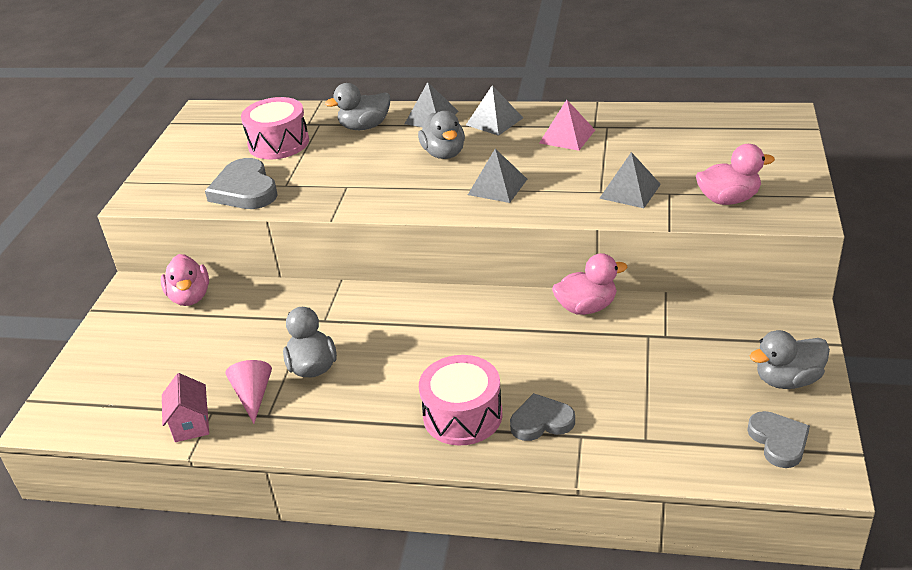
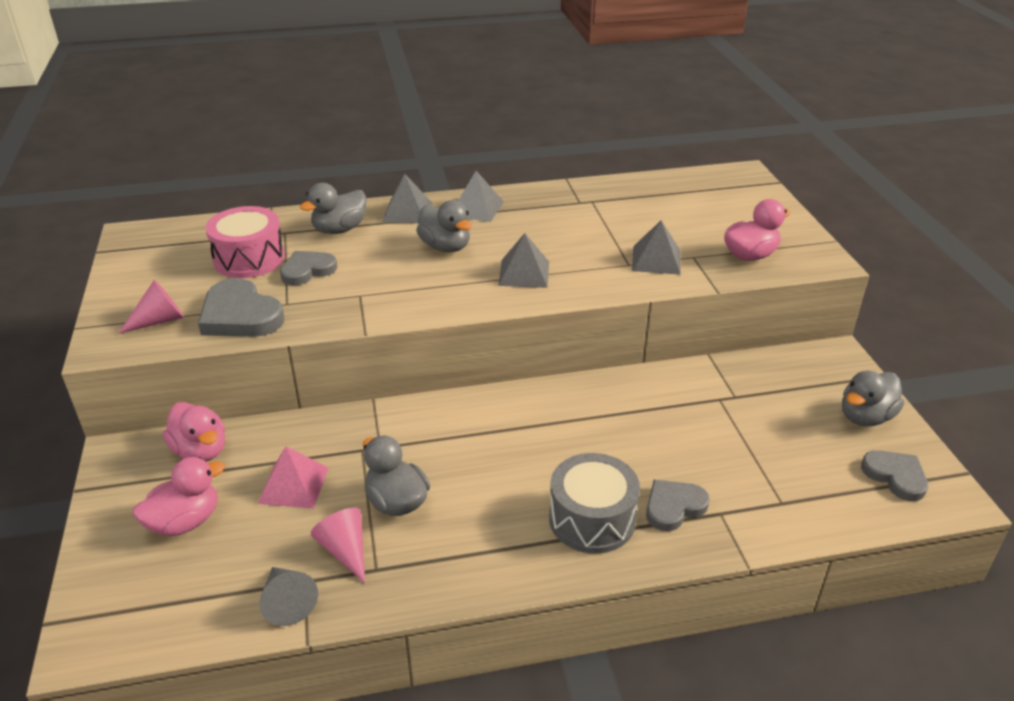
camera: 25 degrees left, 0 degrees up
pink house [162,373,209,442] -> grey cone [260,567,318,626]
pink drum [419,355,503,445] -> grey drum [549,453,640,554]
pink pyramid [539,100,595,151] -> pink pyramid moved to [258,446,329,509]
pink duck [552,253,628,315] -> pink duck moved to [133,457,225,536]
none -> pink cone [118,280,184,334]
none -> grey heart [280,251,337,285]

